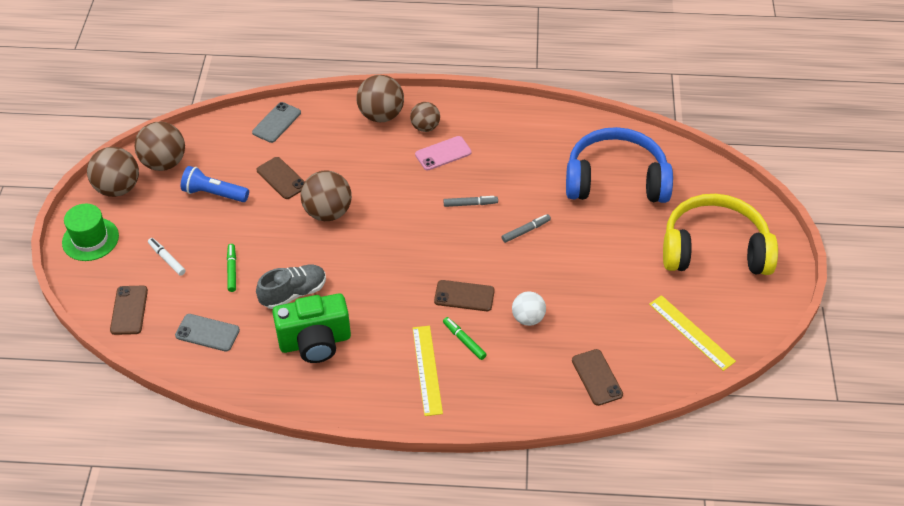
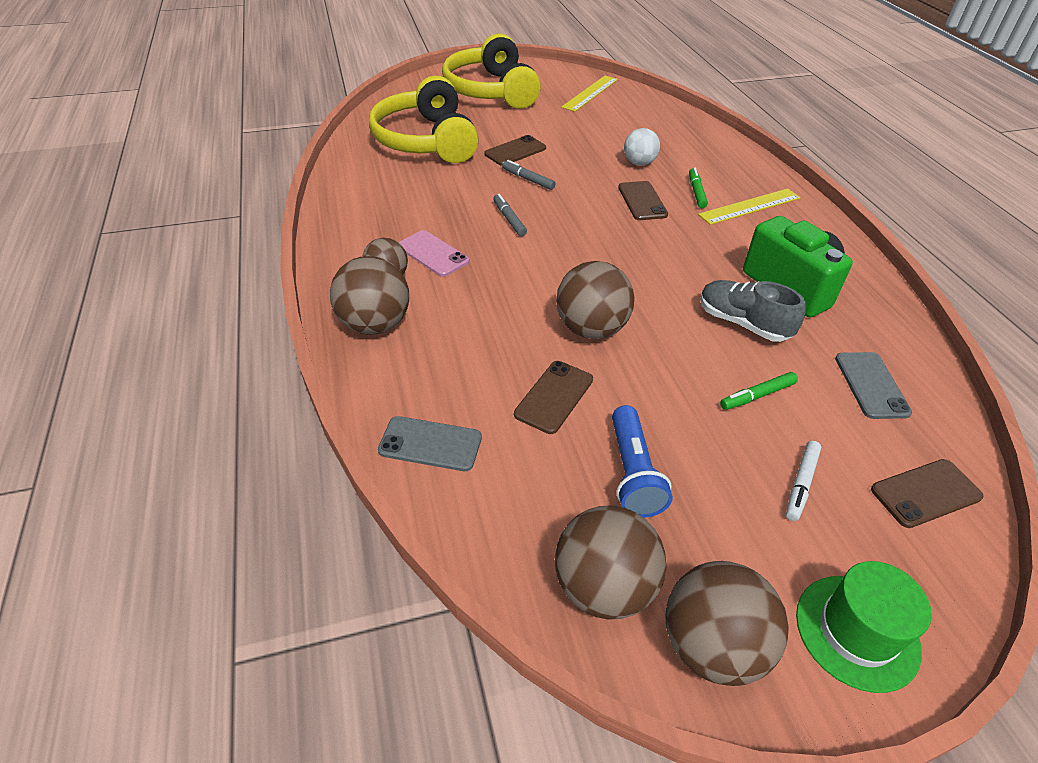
camera: 110 degrees left, 5 degrees down
green marker [443,317,487,360] -> green marker turned 150 degrees clockwise [689,167,708,208]
blue headphones [566,127,673,203] -> yellow headphones [369,76,479,163]
brown phone [572,349,623,406] -> brown phone moved to [484,135,546,166]

